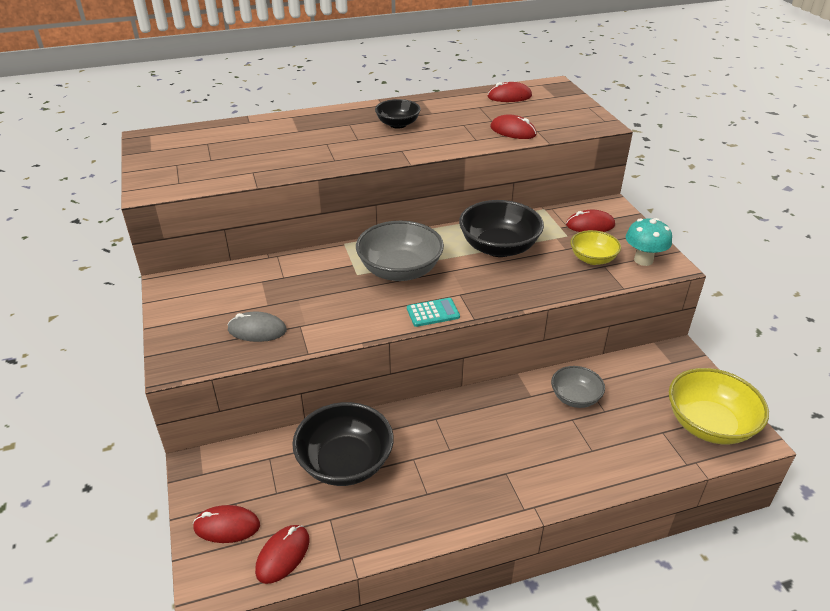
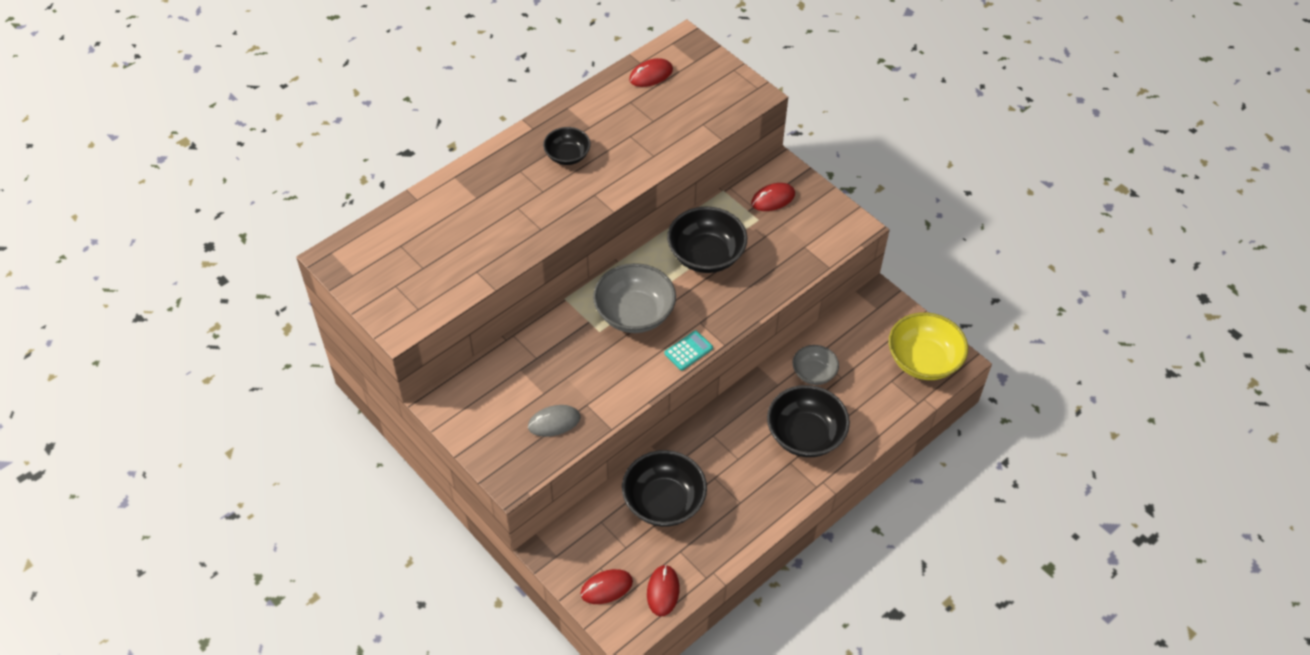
camera: 25 degrees left, 15 degrees up
red mouse [490,114,537,139] -> none
yellow bowl [570,230,621,265] -> none
turquoise mushroom [626,218,672,266] -> none
none -> black bowl [767,385,850,457]

